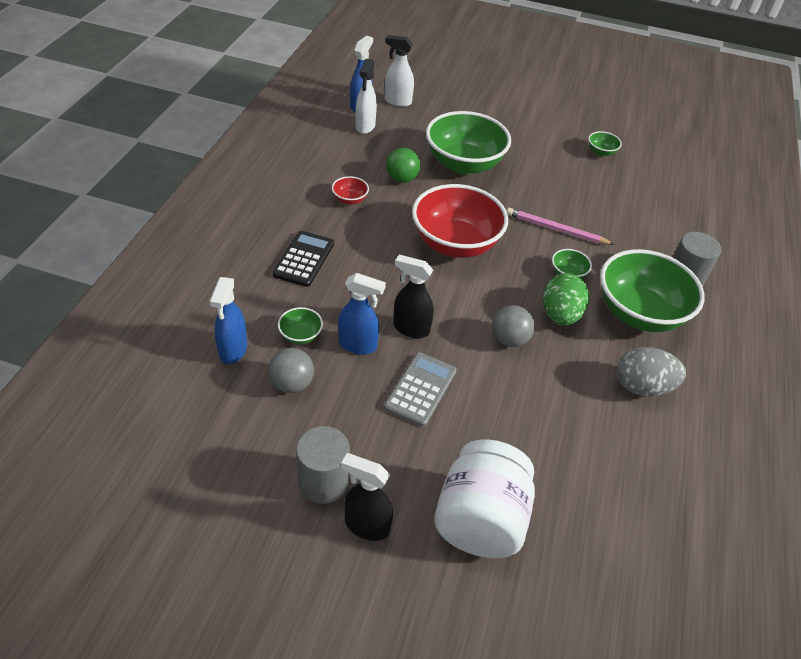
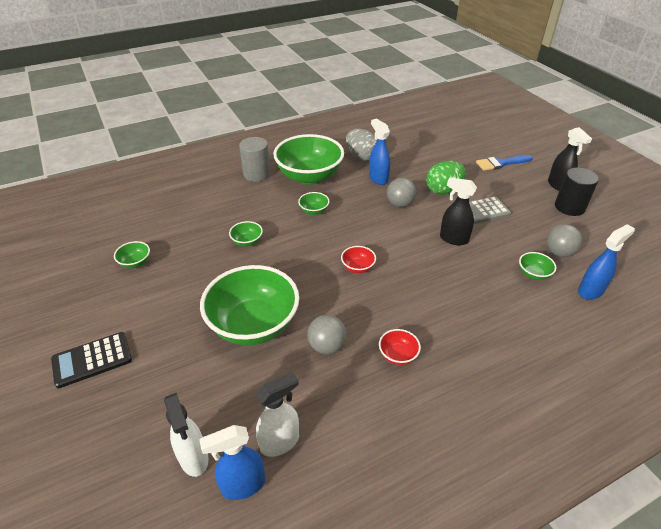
camera: 130 degrees left, 5 degrees down
black calculator [272,231,334,287] -> black calculator moved to [51,332,132,388]
grey cylinder [296,426,350,504] -> black cylinder [555,167,599,216]
blue spray bottle [338,273,386,355] -> blue spray bottle moved to [369,118,390,185]
green ball [386,148,420,183] -> grey ball [307,315,346,354]
black spray bottle [393,255,434,338] -> black spray bottle turned 135 degrees clockwise [440,177,477,245]
red bowl [412,184,508,258] -> red bowl [341,246,376,273], size x0.41
white jar [434,439,535,558] -> blue brush [476,155,533,171]
pink pencil [507,208,615,245] -> none
green egg [543,273,589,325] -> green egg moved to [426,161,466,195]
none -> green bowl [229,221,263,247]

